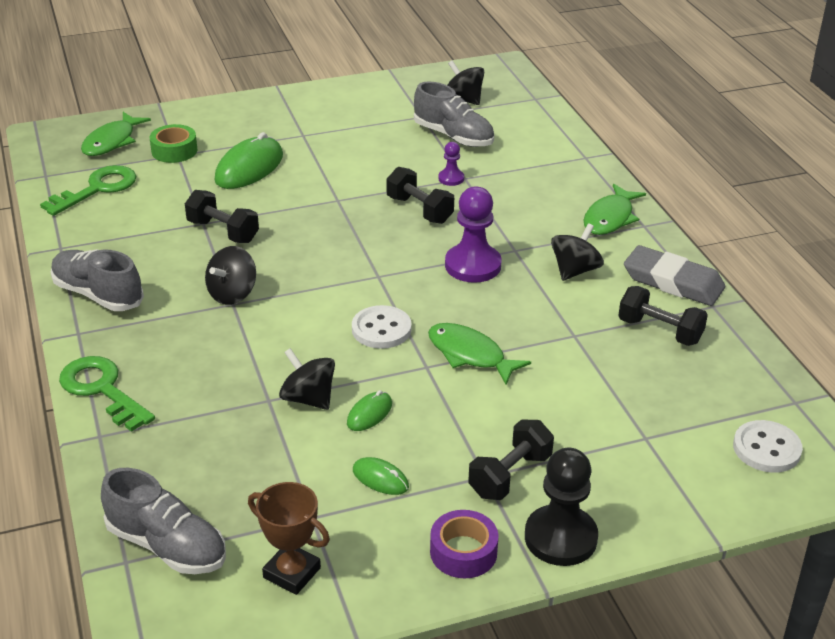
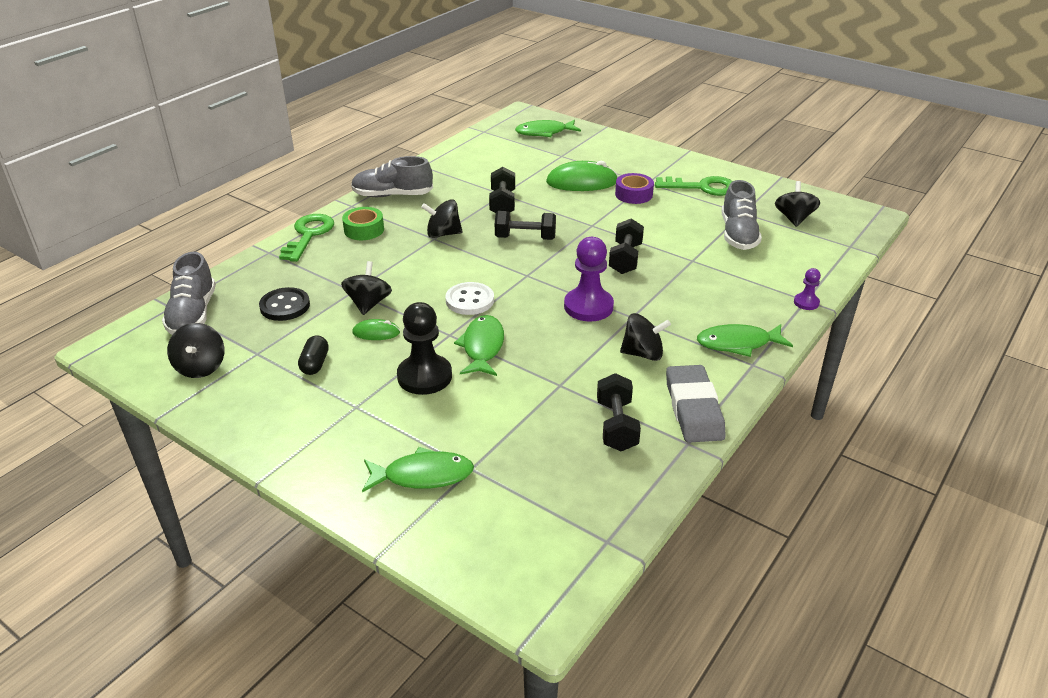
camera: 55 degrees right, 0 degrees up
green key [40,165,136,216] -> green key moved to [655,176,732,196]
grey shoe [51,249,144,311] -> grey shoe turned 90 degrees counterclockwise [351,156,433,197]
green tape [150,124,197,163] -> green tape moved to [342,207,384,240]
brown trophy [248,482,330,595] -> black spinning top [167,323,224,378]
green mouse [353,457,409,495] -> black capsule [298,335,329,375]
purple tape [430,510,498,578] -> purple tape moved to [615,173,654,204]
purple pawn [438,142,464,186] -> purple pawn moved to [794,268,821,310]
black dumbbell [468,419,554,500] -> black dumbbell moved to [495,211,556,240]
black pawn [525,448,598,566] -> black pawn moved to [397,302,452,395]
white button [733,420,803,473] -> none
none -> black button [259,287,310,321]
none -> green fish [362,447,474,492]

